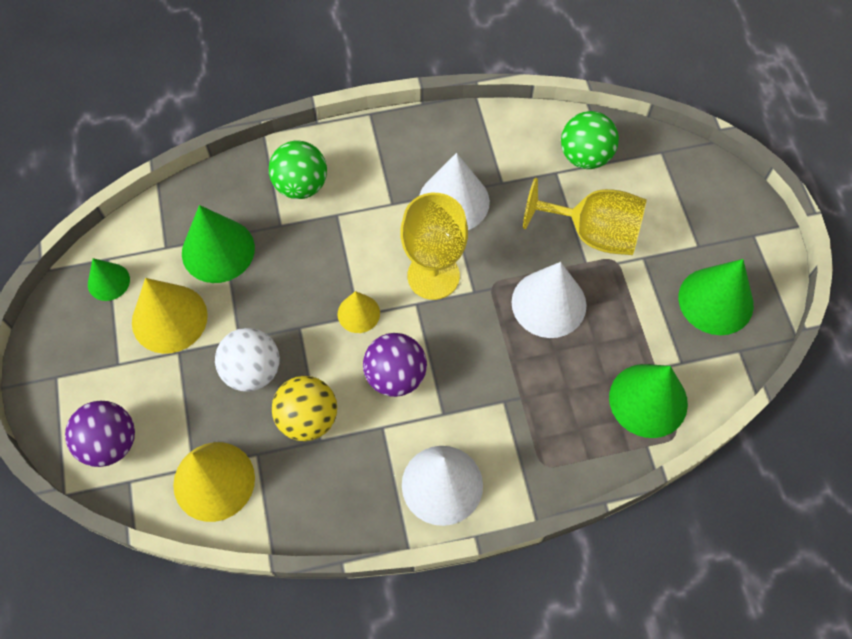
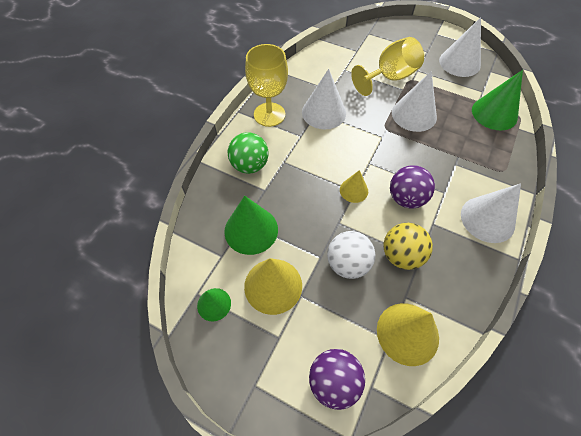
camera: 50 degrees left, 5 degrees down
yellow goblet [400,193,468,300] -> yellow goblet moved to [245,44,288,127]
green ball [561,111,619,169] -> none
green cone [679,259,754,335] -> white cone [439,17,481,77]

